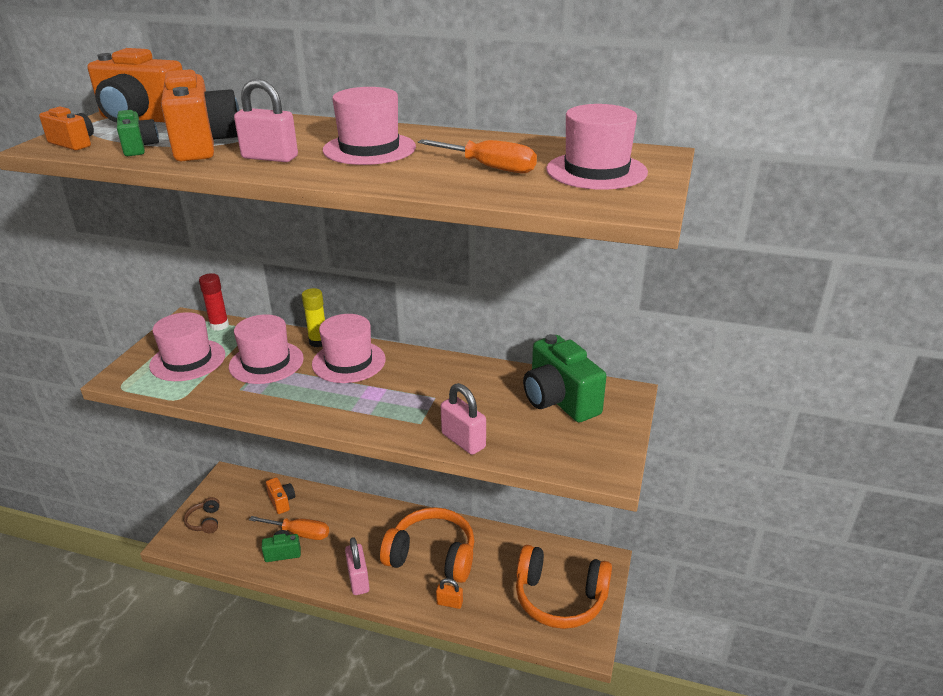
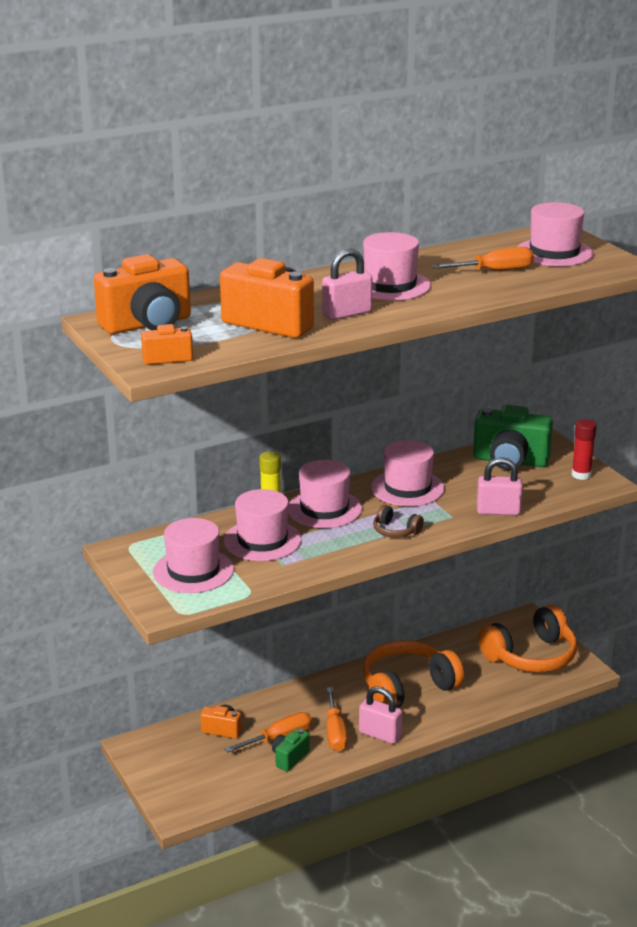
camera: 45 degrees left, 5 degrees down
green camera [117,110,159,156] -> none
brown headphones [184,497,220,533] -> brown headphones moved to [373,505,424,537]
red glue stick [199,273,229,331] -> red glue stick moved to [572,419,597,480]
orange padlock [436,578,463,609] -> none
none -> orange screwdriver [327,687,348,751]
none -> pink hat [371,440,445,506]

